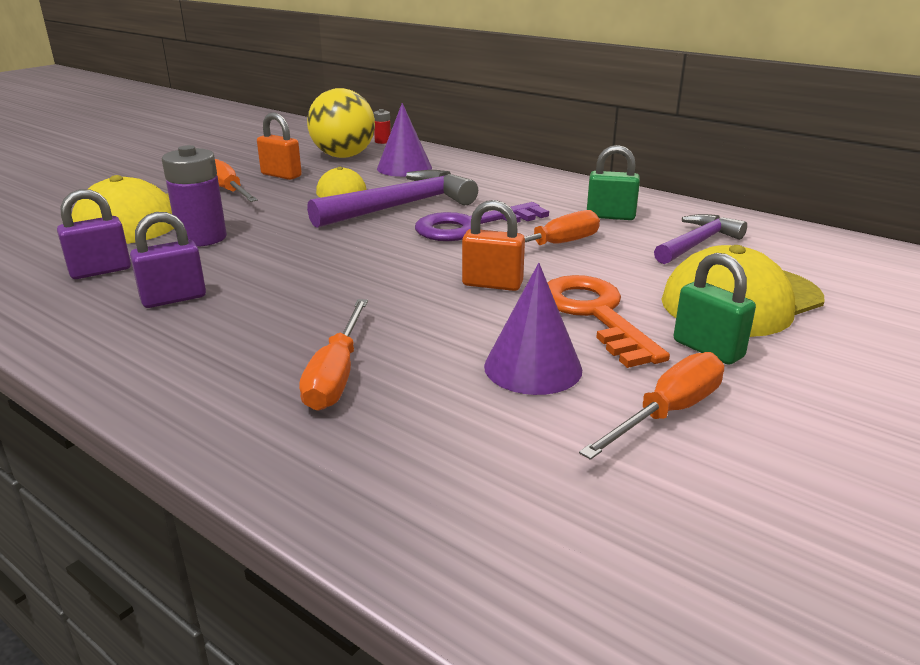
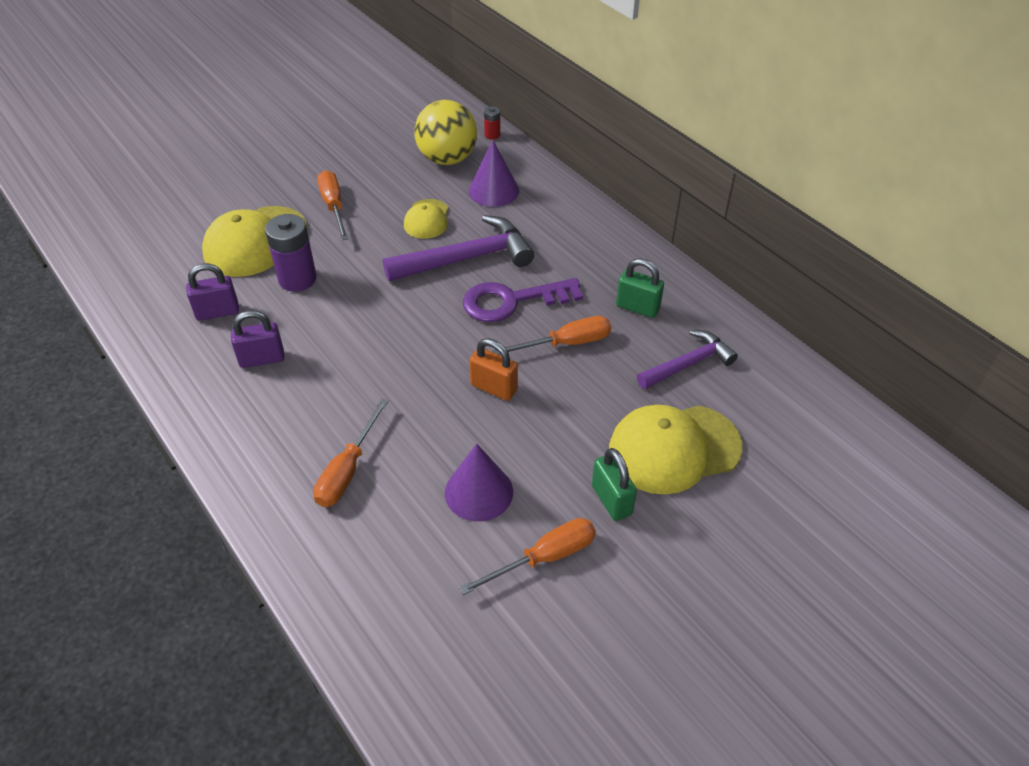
camera: 15 degrees right, 20 degrees up
orange padlock [257,112,302,180] -> none
orange key [547,275,670,368] -> none

